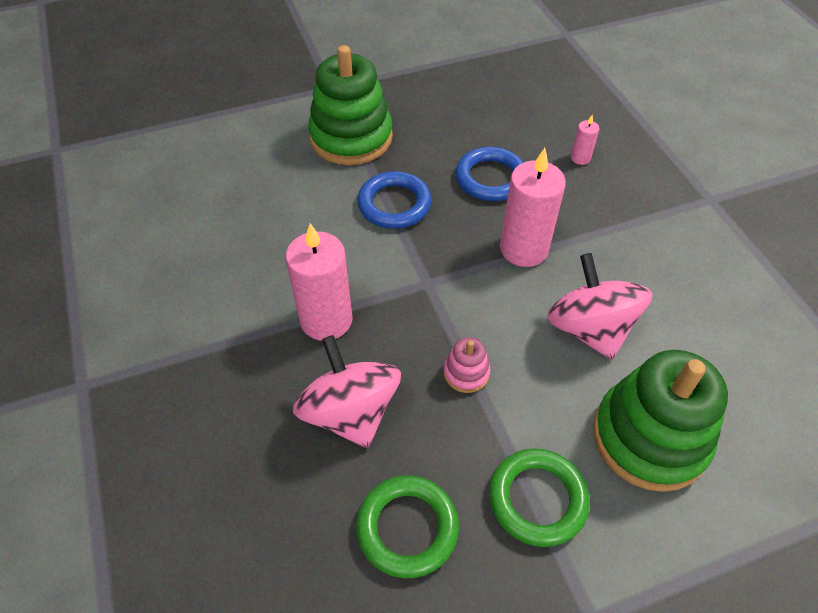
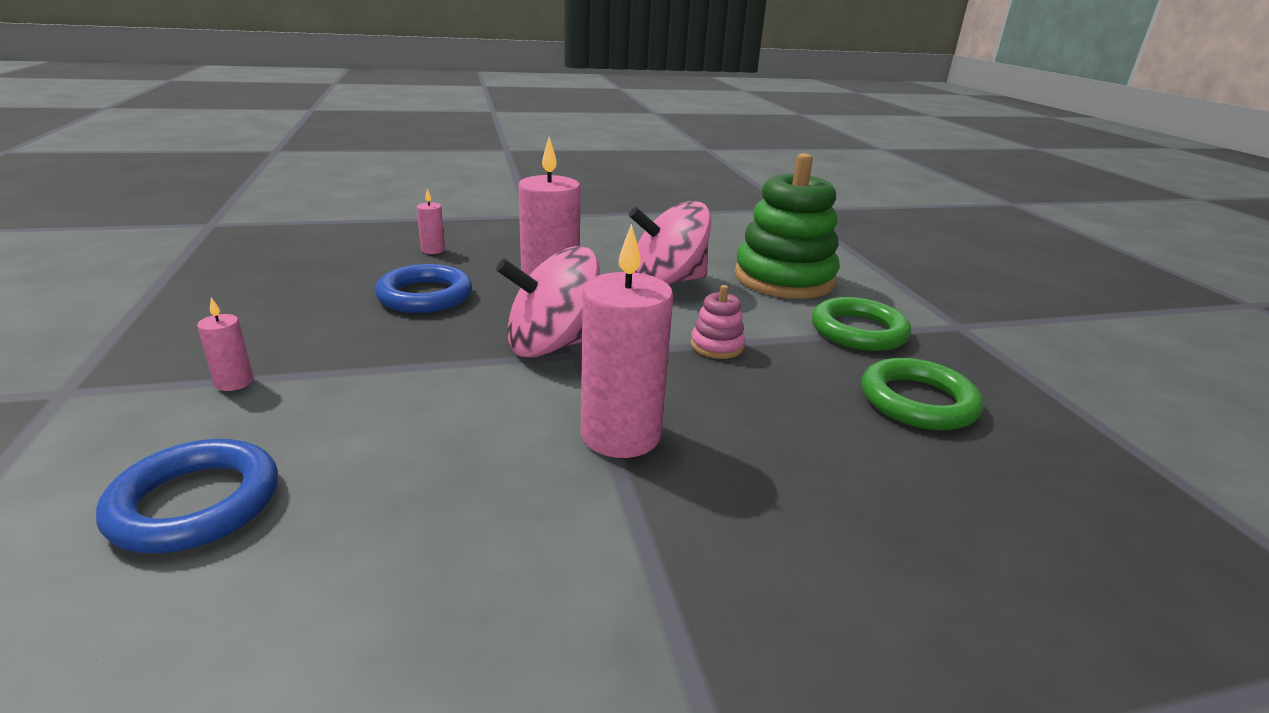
camera: 85 degrees left, 25 degrees down
pink spinning top [293,335,401,448] -> pink spinning top moved to [496,246,600,358]
green stacking toy [308,45,393,165] -> pink candle [197,297,254,391]
blue ring [357,171,432,229] -> blue ring moved to [96,439,278,553]

